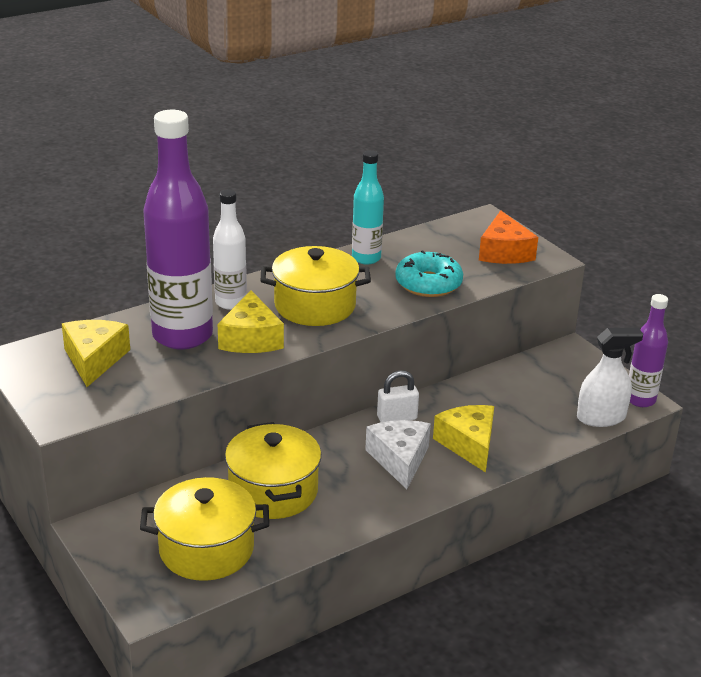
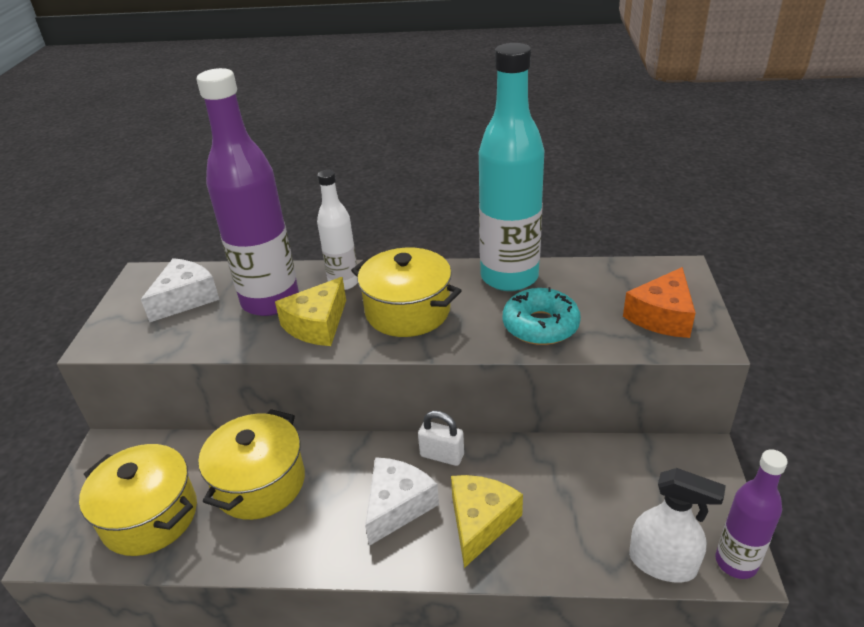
camera: 40 degrees right, 5 degrees up
yellow cheese [62,320,130,387] -> white cheese [141,258,220,322]
turquoise bottle [352,150,384,265] -> turquoise bottle [479,43,544,291], size x1.85

